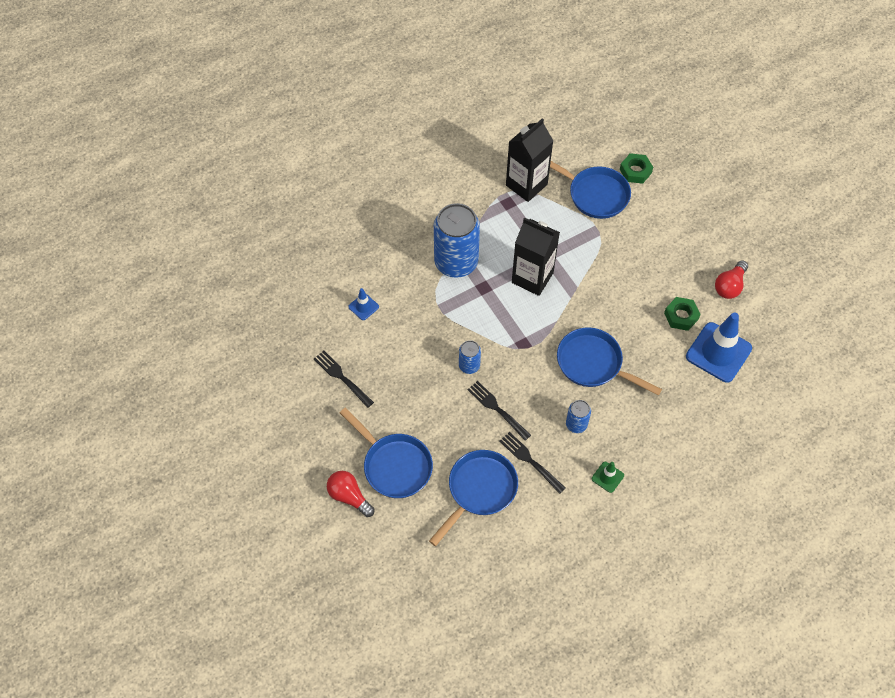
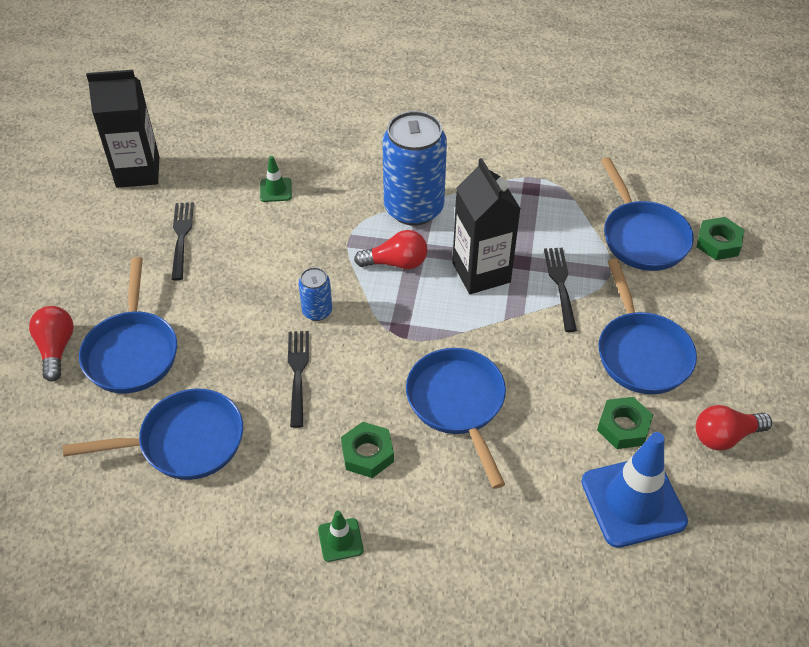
camera: 40 degrees right, 10 degrees down
blue traffic cone [348,288,379,320] -> green traffic cone [260,156,292,202]
black fork [499,432,566,494] -> black fork moved to [544,248,577,332]
black carton [506,118,553,202] -> black carton moved to [86,70,159,188]
blue can [566,400,591,433] -> green nut [341,422,394,478]
none -> red light bulb [354,230,428,269]
none -> blue pan [599,259,697,394]

